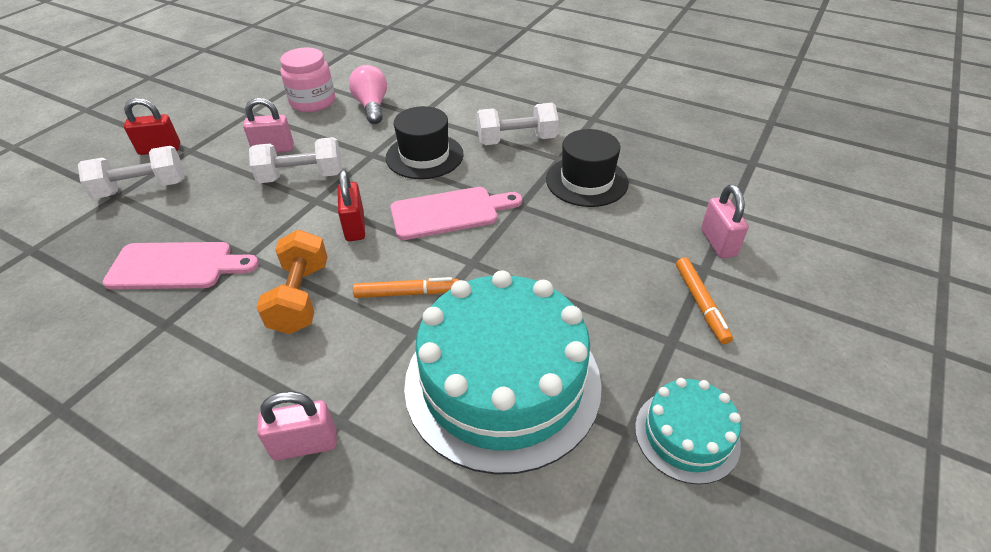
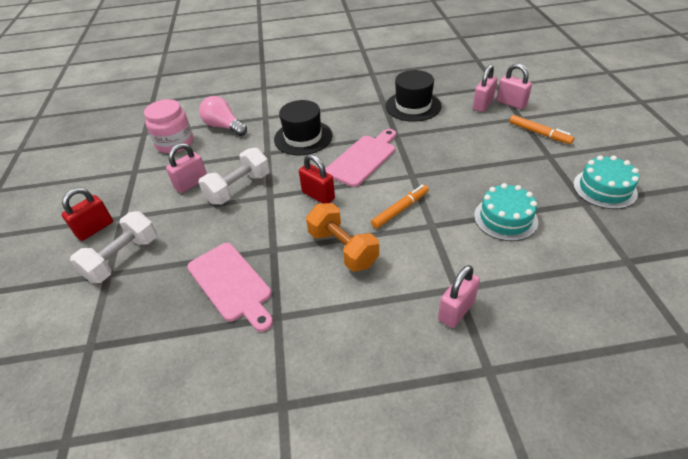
camera: 35 degrees left, 0 degrees up
pink cutting board [103,242,259,289] -> pink cutting board turned 90 degrees clockwise [187,243,273,332]
turquoise cake [404,270,602,475] -> turquoise cake [474,183,538,241], size x0.49
white dumbbell [477,103,559,145] -> none
none -> pink padlock [473,64,497,112]

